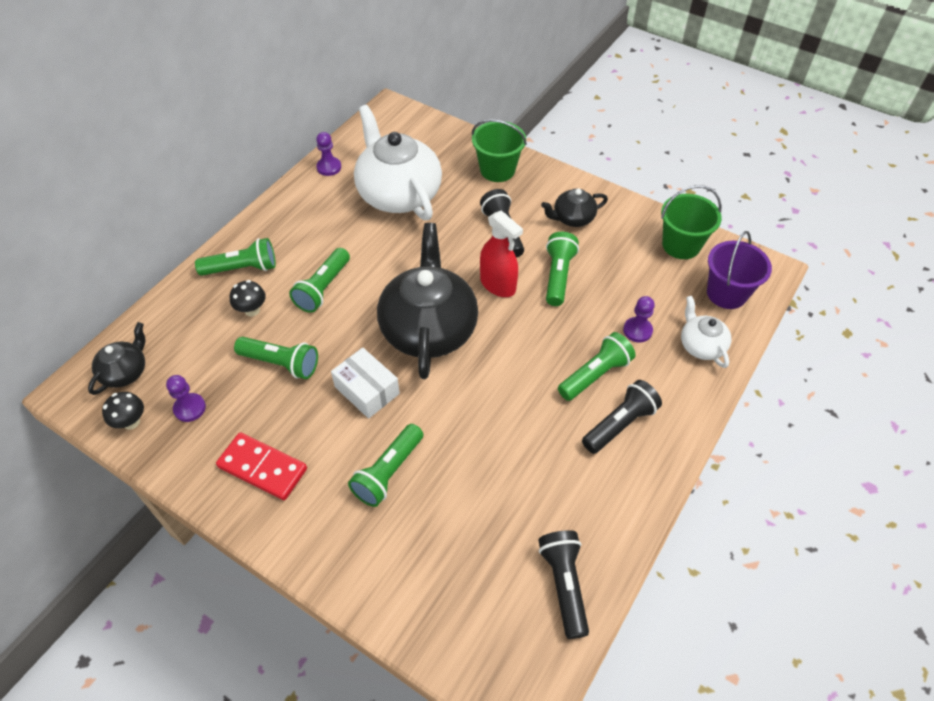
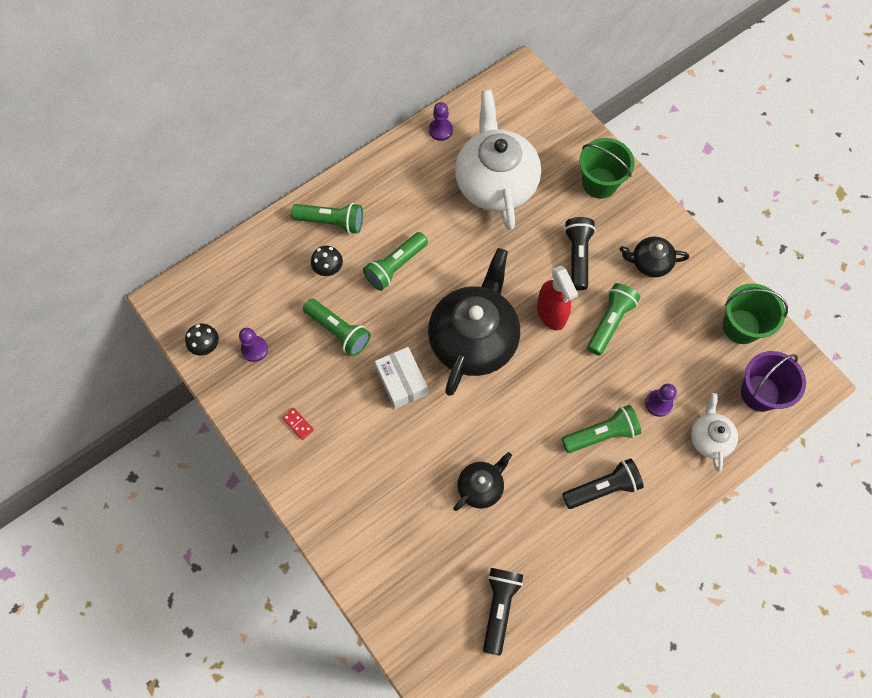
camera: 20 degrees right, 15 degrees up
black teapot [88,322,146,395] -> black teapot moved to [453,452,512,511]
red domino [216,432,307,500] -> red domino [282,408,314,440], size x0.46
green flashlight [348,424,423,507] -> none

